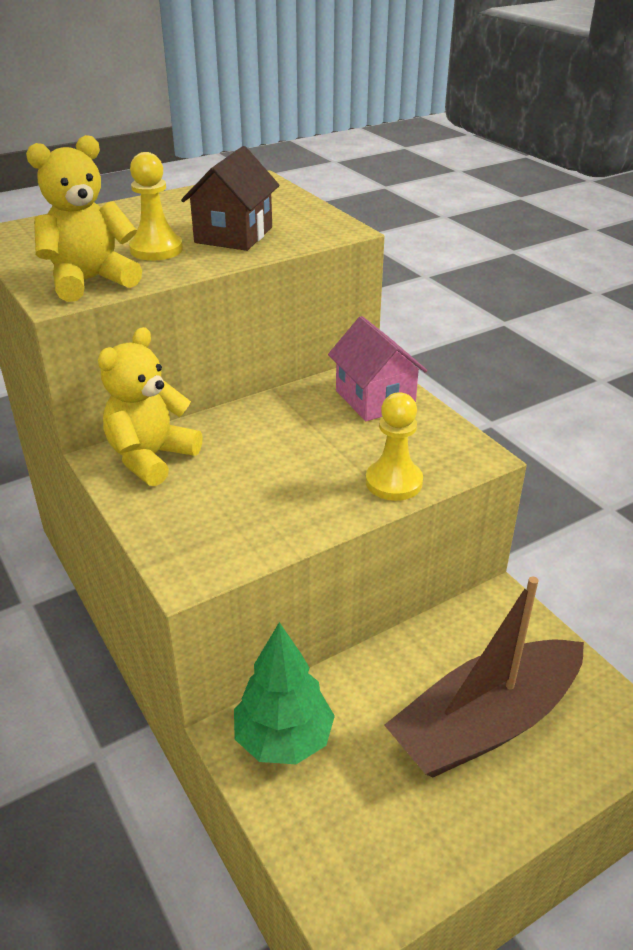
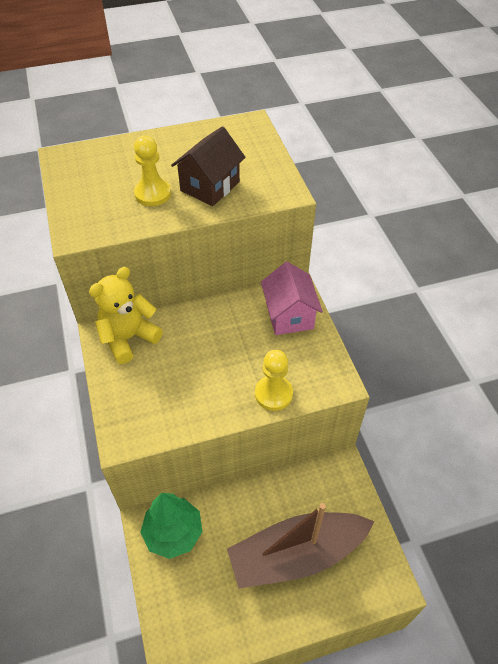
camera: 15 degrees right, 15 degrees up
yellow teddy bear [26,135,142,302] -> none

